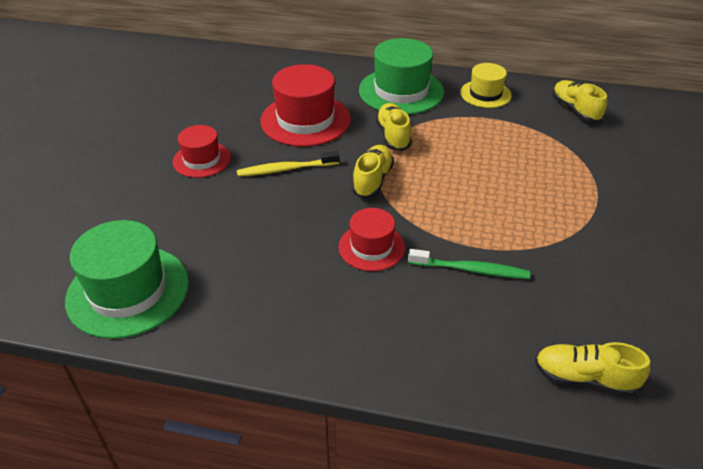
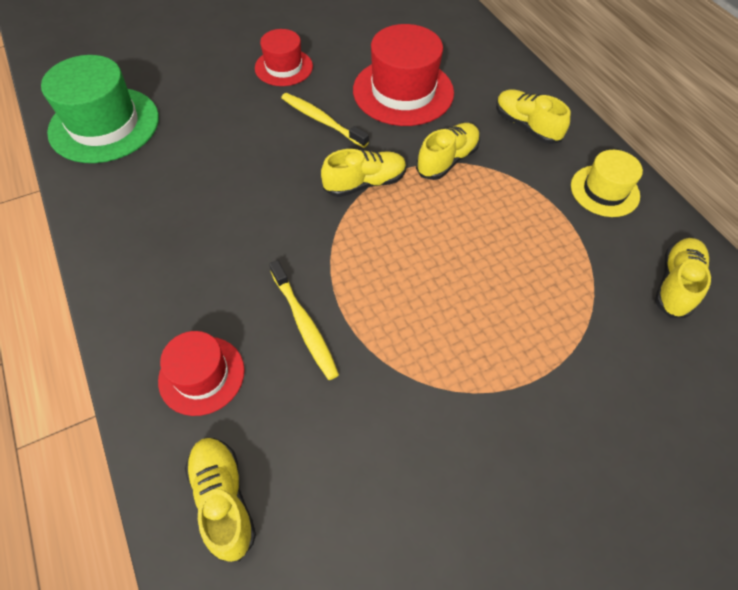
camera: 50 degrees right, 15 degrees up
red hat [338,208,405,271] -> red hat moved to [158,331,244,416]
green hat [359,38,444,115] -> yellow shoe [496,89,570,144]
green toothbrush [408,249,530,279] -> yellow toothbrush [269,260,339,380]

